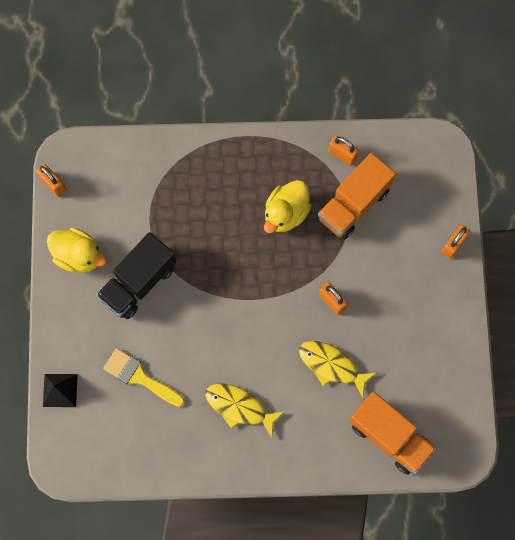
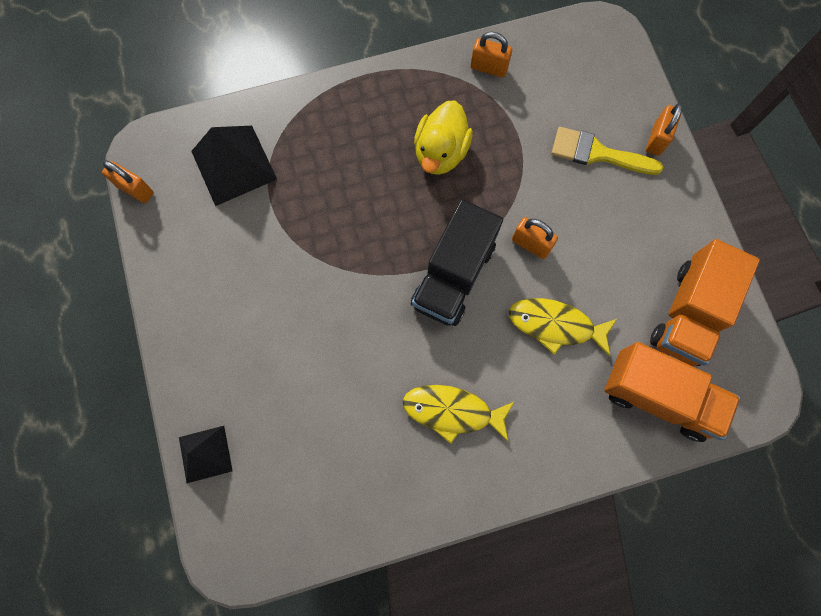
camera: 15 degrees left, 0 degrees up
yellow duck [47,228,107,273] -> none
black truck [96,232,176,319] -> black truck moved to [411,199,503,326]
yellow brush [103,348,185,407] -> yellow brush moved to [551,127,664,175]
orange truck [317,153,396,239] -> orange truck moved to [650,239,760,366]
none -> black pyramid [191,126,277,206]

